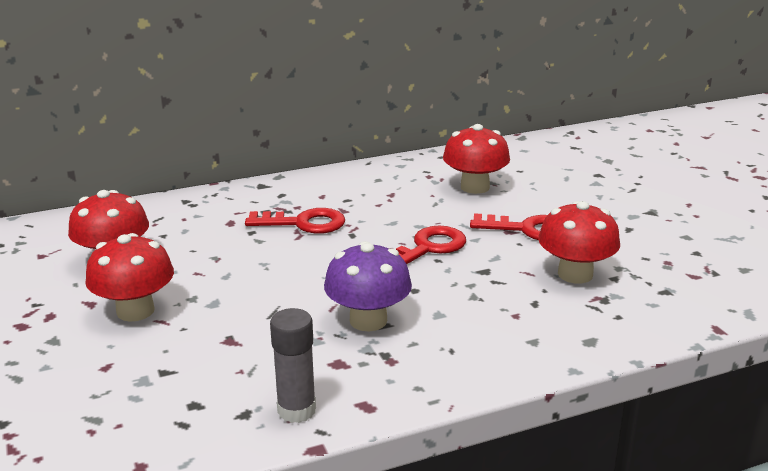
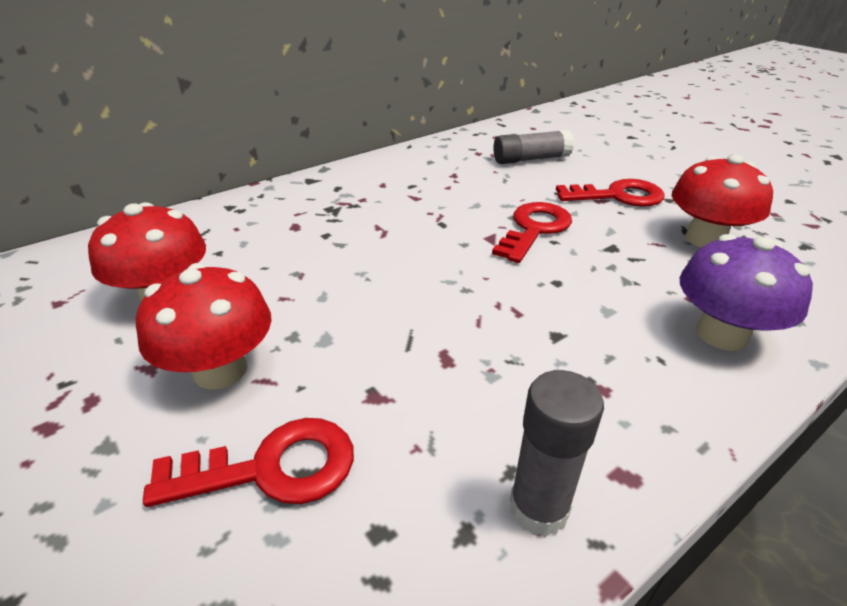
camera: 15 degrees left, 10 degrees up
red key [245,208,345,234] -> red key moved to [143,418,354,507]
purple mushroom [324,241,412,331] -> purple mushroom moved to [680,234,813,351]
red mushroom [443,124,510,194] -> grey glue stick [493,130,574,164]

